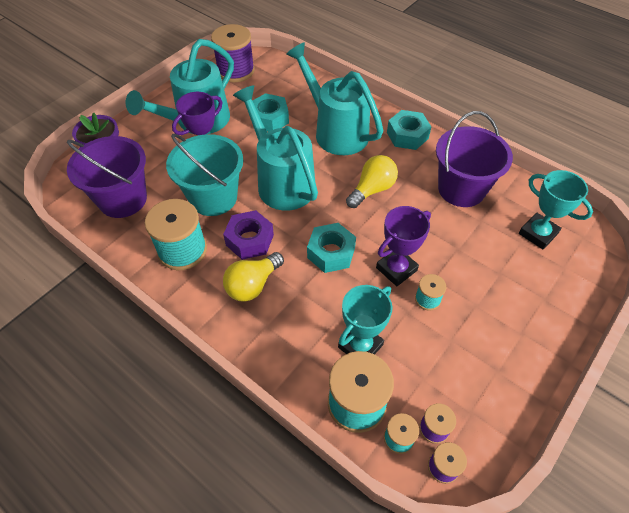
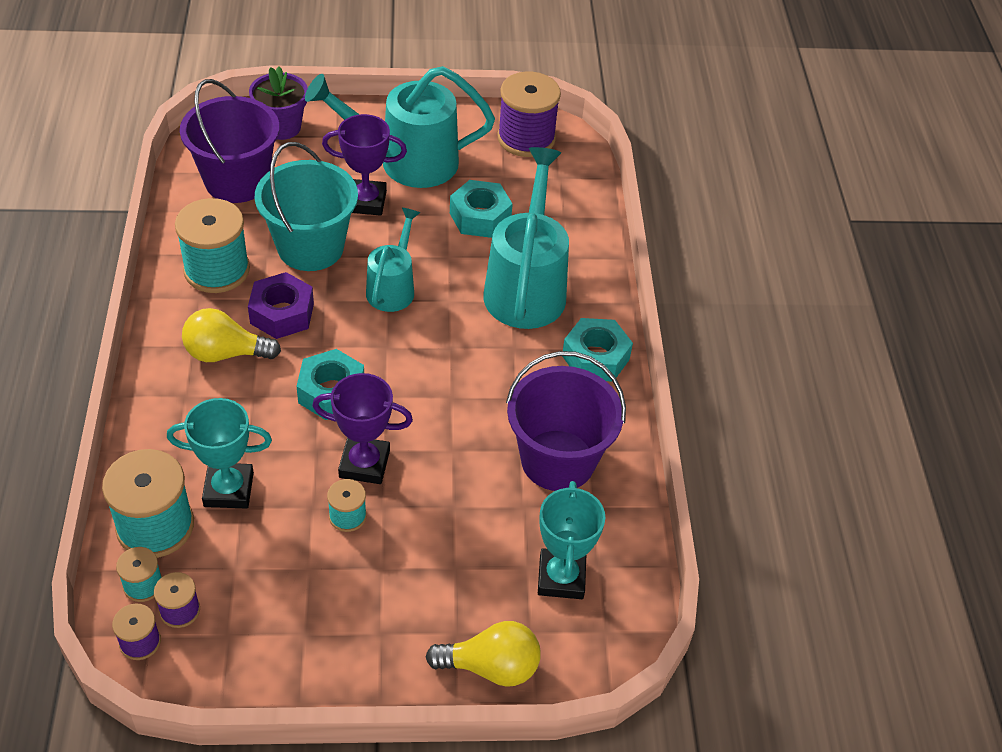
camera: 45 degrees right, 5 degrees down
turquoise watering can [233,85,318,210] -> turquoise watering can [366,208,420,312], size x0.58
yellow light bulb [346,155,398,208] -> yellow light bulb moved to [426,621,541,687]

